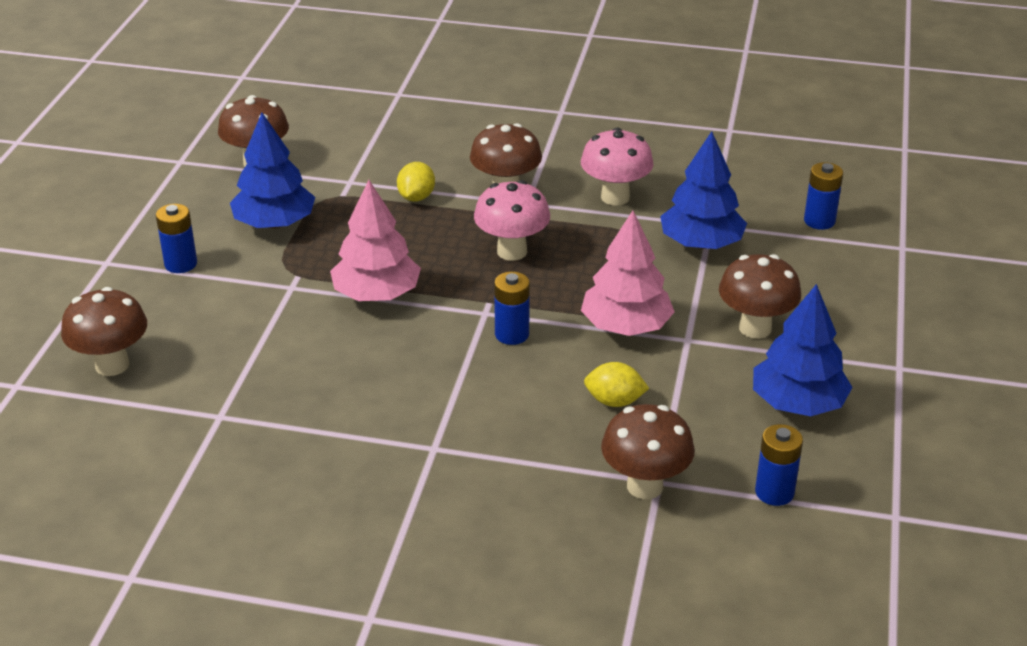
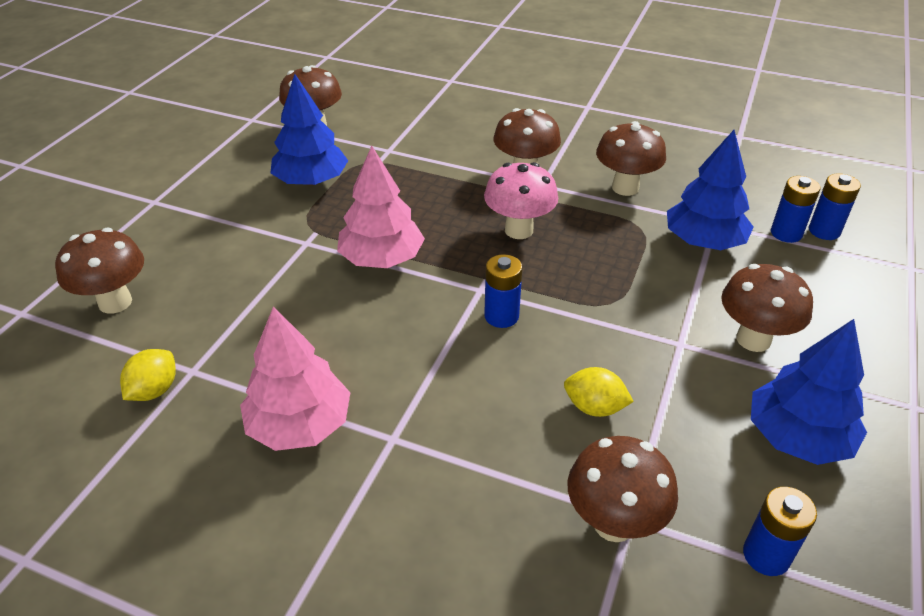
camera: 10 degrees right, 5 degrees up
blue battery [156,204,197,273] -> blue battery moved to [771,176,821,243]
yellow lemon [397,162,435,202] -> yellow lemon moved to [120,349,176,401]
pink mushroom [581,127,654,206] -> brown mushroom [596,121,666,196]
pink tree [581,211,675,336] -> pink tree moved to [240,307,350,451]

